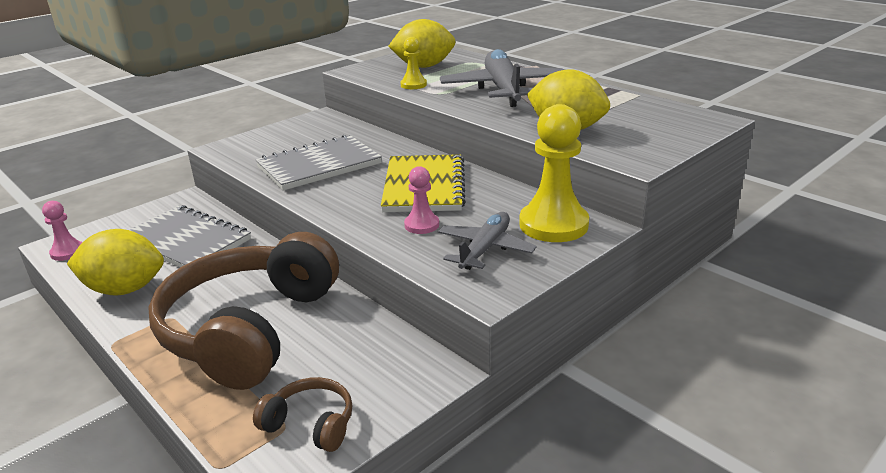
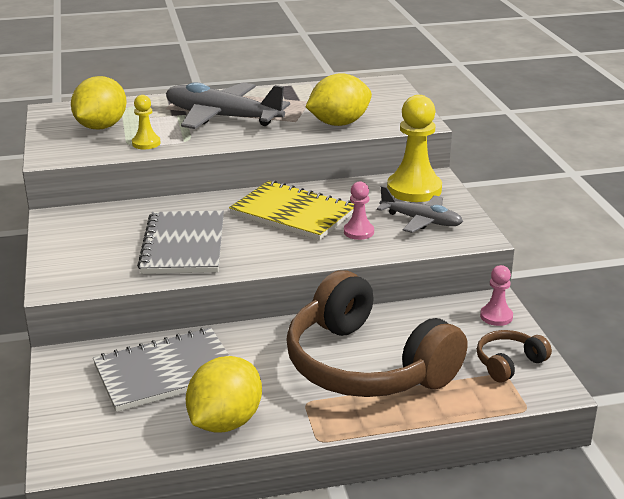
camera: 60 degrees left, 0 degrees up
pink pawn [42,201,82,261] -> pink pawn moved to [480,265,513,326]
grey plane [438,212,537,270] -> grey plane turned 150 degrees clockwise [377,186,463,233]

